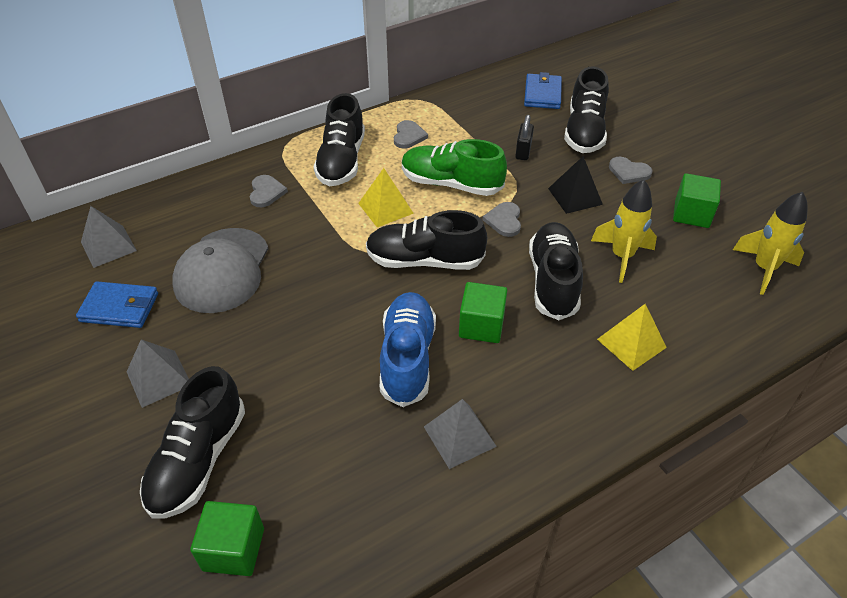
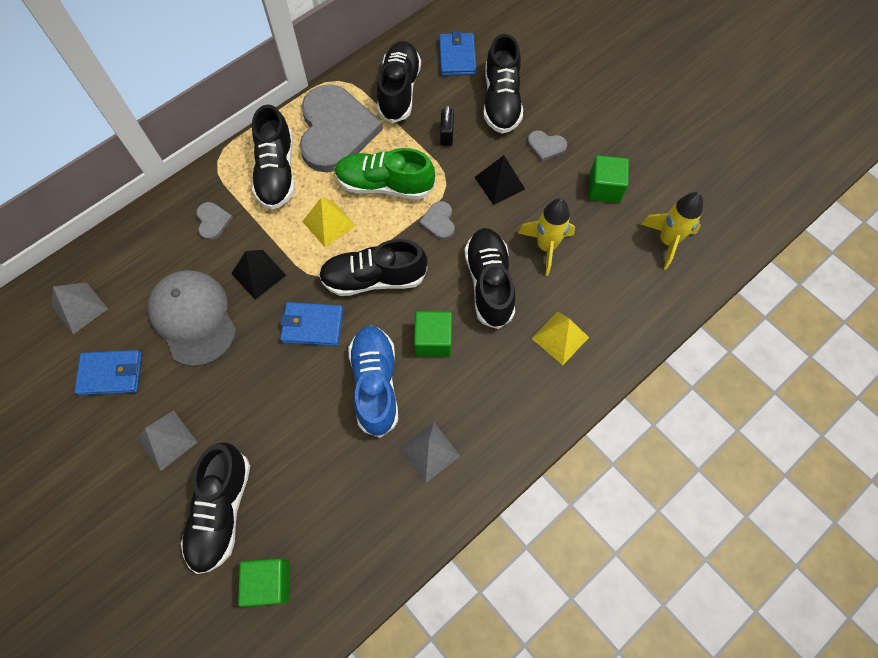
camera: 10 degrees left, 20 degrees up
grey cap [172,228,269,313] -> grey cap turned 150 degrees clockwise [148,270,237,366]
grey heart [394,120,428,149] -> grey heart [300,84,383,173], size x2.48
none -> black pyramid [231,250,286,300]
none -> blue wallet [280,302,343,346]
none -> black shoe [377,41,421,123]

